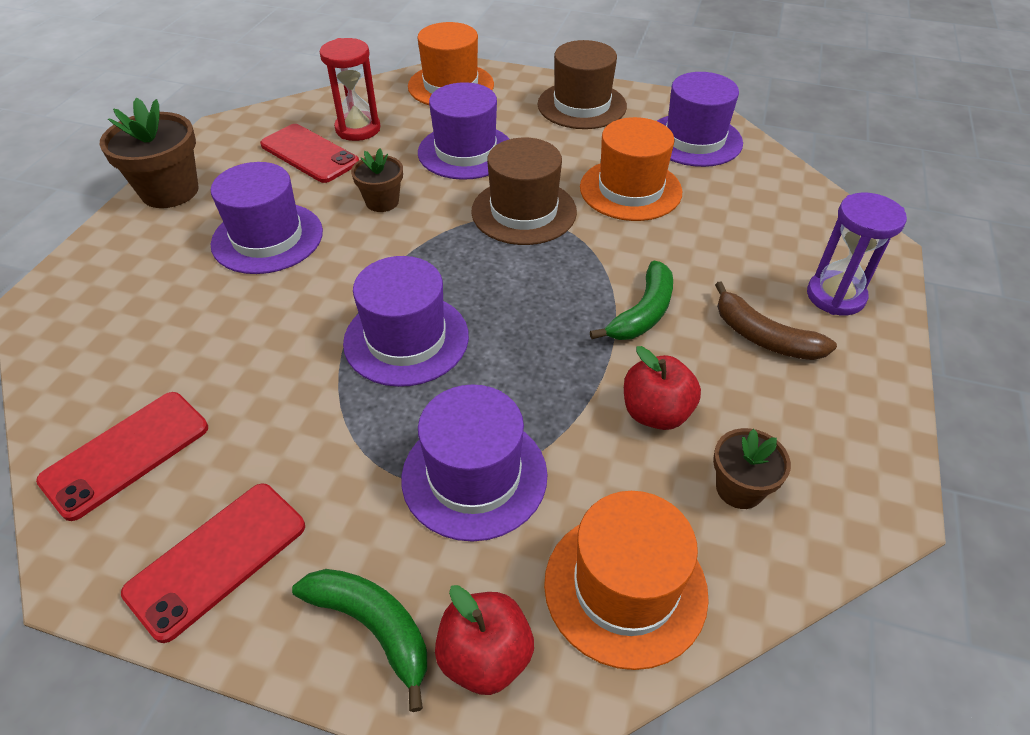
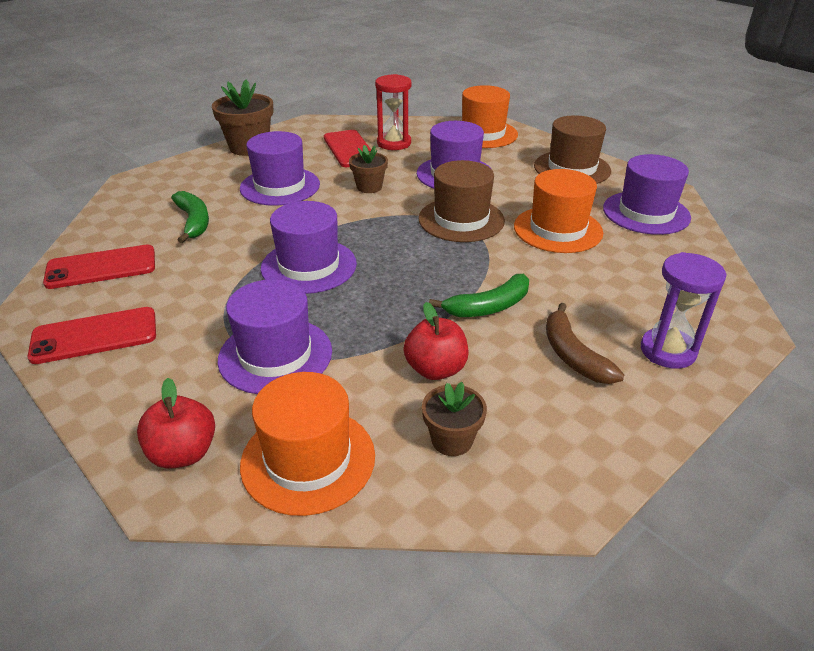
camera: 30 degrees right, 10 degrees down
green banana [292,569,427,712] -> green banana moved to [171,191,209,243]

